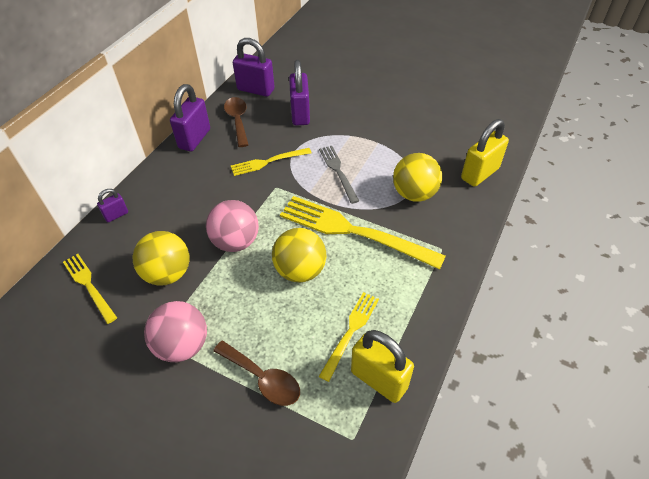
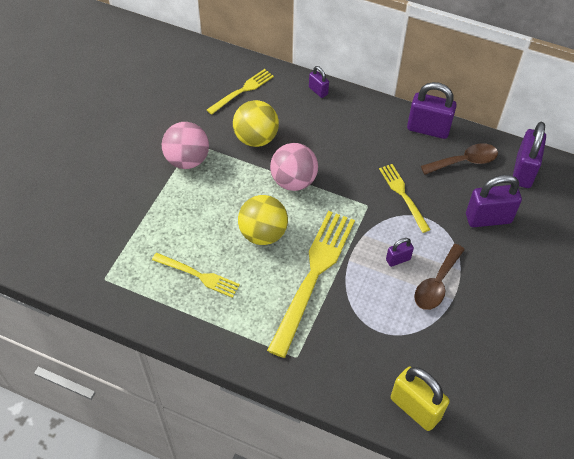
camera: 85 degrees right, 5 degrees up
brown spoon [213,341,300,406] -> brown spoon moved to [414,244,465,310]
grey fork [319,146,359,204] -> purple padlock [386,238,414,267]
yellow padlock [351,330,414,403] -> none
yellow ball [393,153,442,202] -> none

